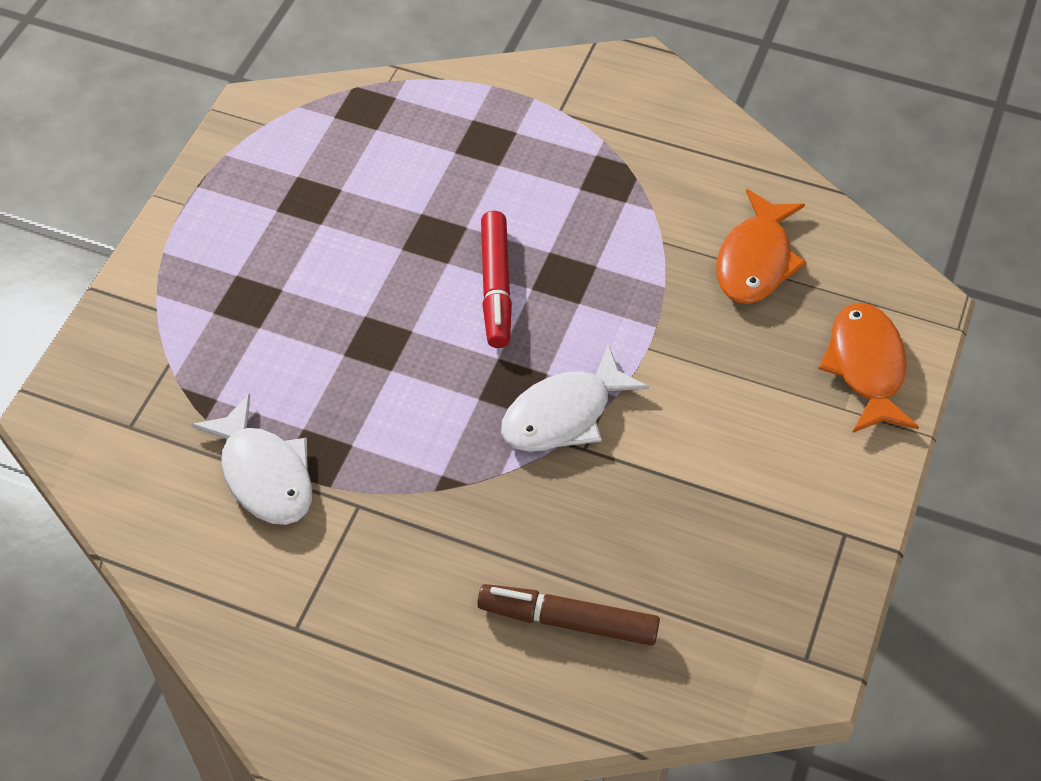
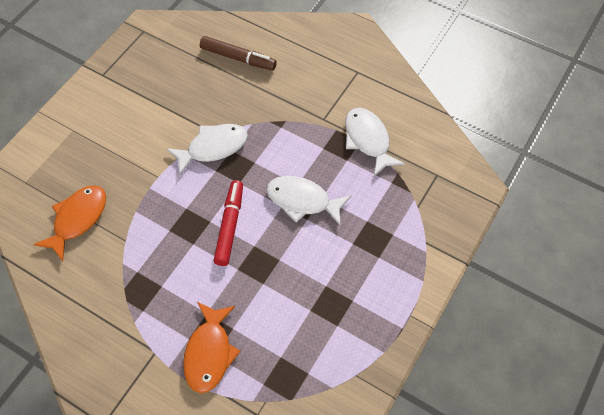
camera: 170 degrees left, 5 degrees up
orange fish [818,303,919,433] -> orange fish moved to [183,302,241,393]
none -> white fish [266,176,352,225]

